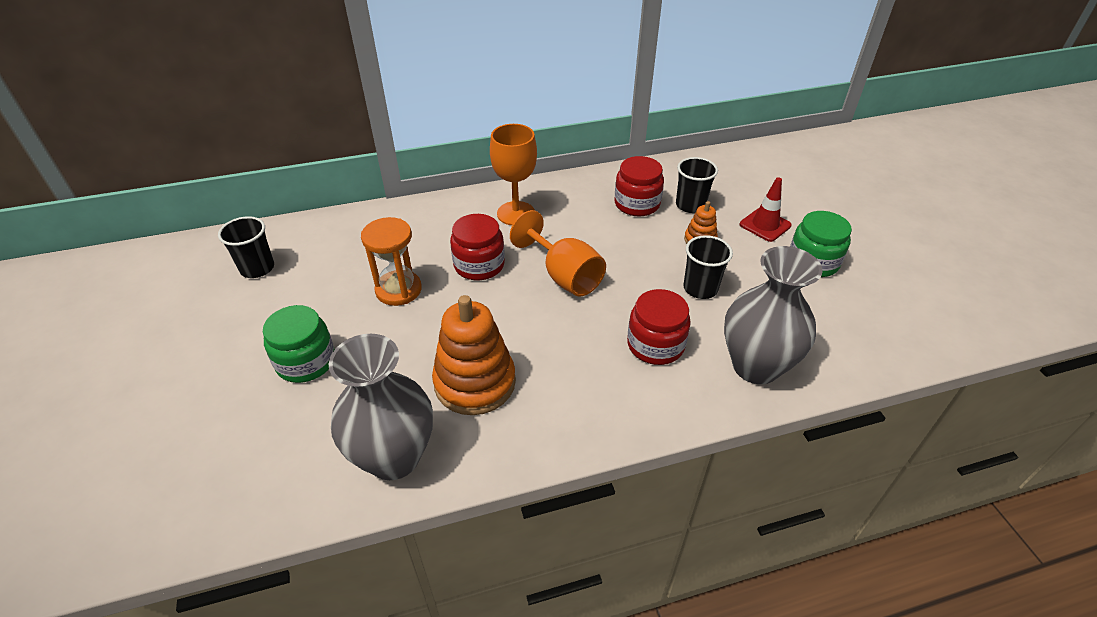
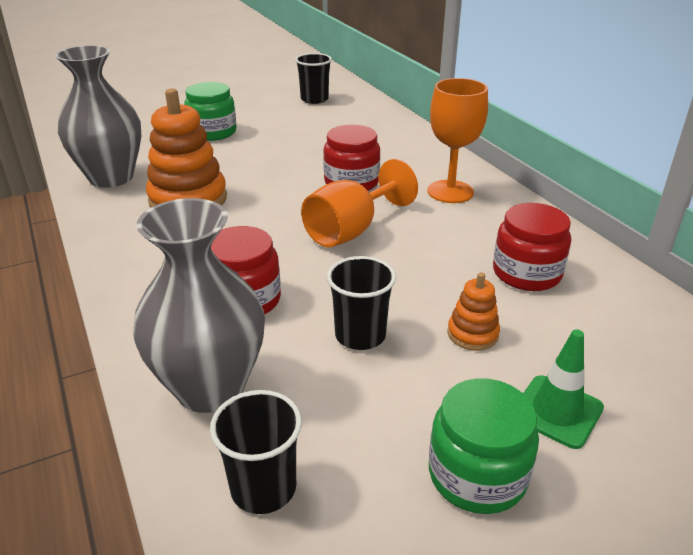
camera: 80 degrees right, 10 degrees down
orange hourglass [361,217,422,306] -> none
black cup [676,157,718,213] -> black cup moved to [210,390,302,514]
red traffic cone [740,177,792,242] -> green traffic cone [523,329,604,449]

